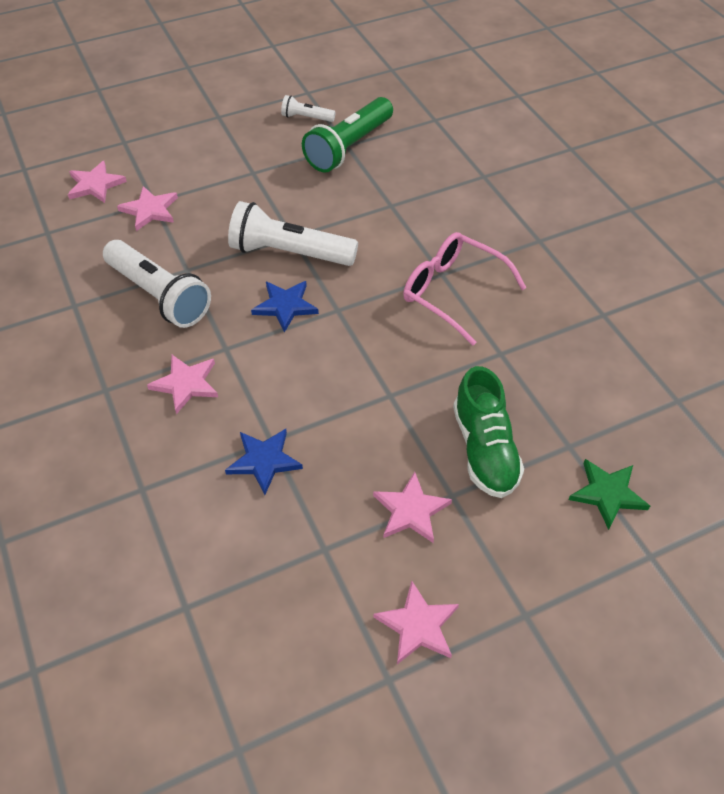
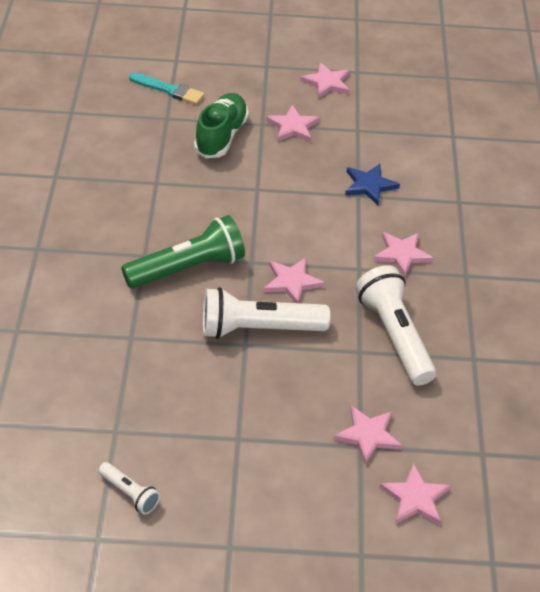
camera: 155 degrees left, 5 degrees down
white flashlight [228,201,358,266] -> white flashlight turned 135 degrees clockwise [203,287,330,339]
blue star [251,281,319,333] -> pink star [264,258,325,303]
green flashlight [302,97,393,173] -> green flashlight moved to [121,215,245,289]
pink glasses [403,232,527,346] -> none
green star [568,459,650,530] -> turquoise brush [129,73,205,105]

